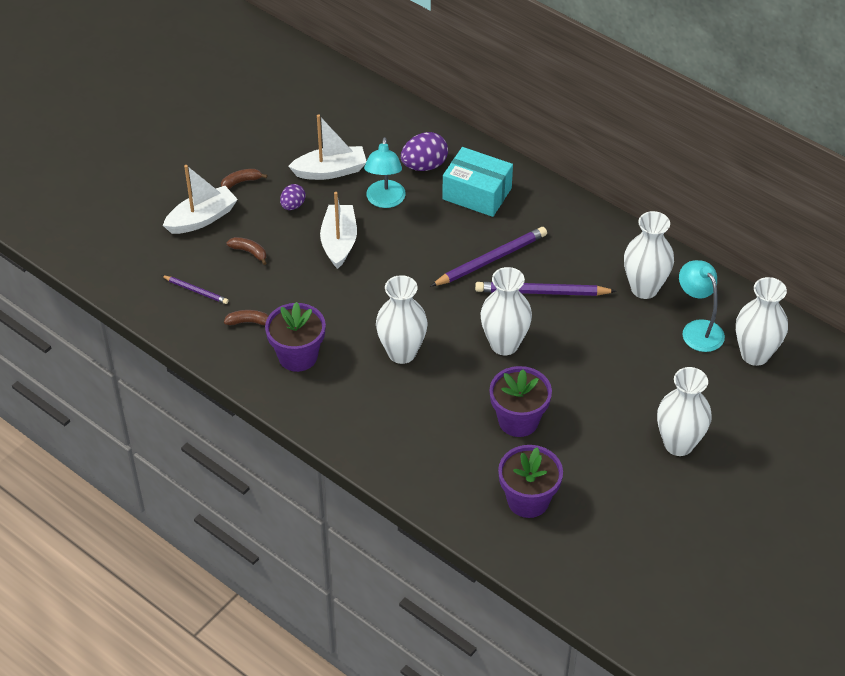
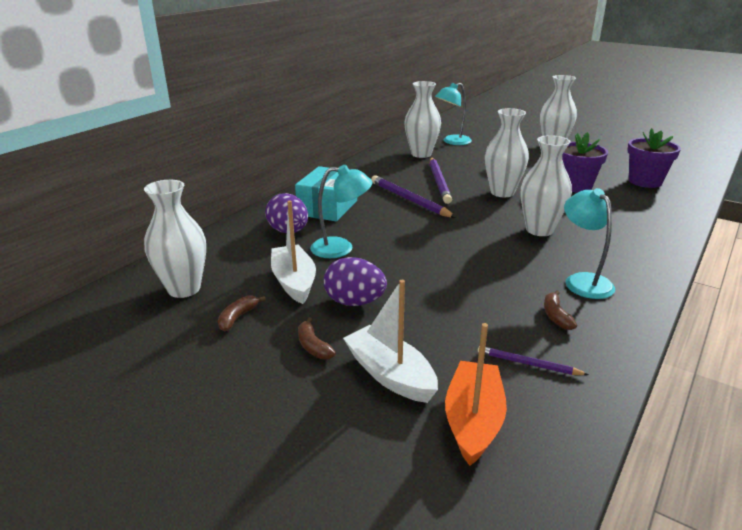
camera: 95 degrees left, 20 degrees down
purple pencil [161,275,229,304] -> purple pencil turned 90 degrees counterclockwise [478,347,589,375]
brown banana [226,237,266,265] -> brown banana moved to [218,295,266,331]
purple flower pot [265,302,326,372] -> turquoise lamp [564,188,615,299]
purple egg [280,184,305,210] -> purple egg [324,257,387,306], size x1.64
white boat [320,192,357,269] -> none
white vase [736,277,788,366] -> white vase moved to [144,180,206,298]
none -> orange boat [445,323,507,466]

